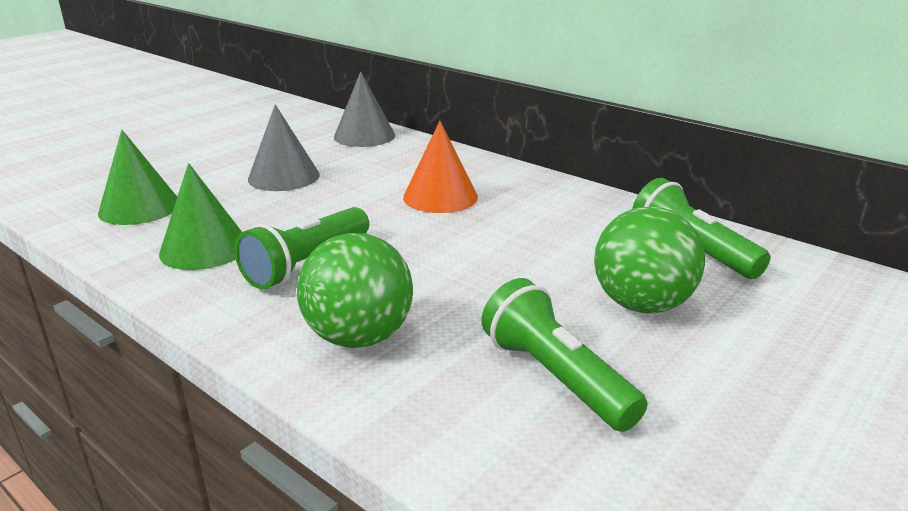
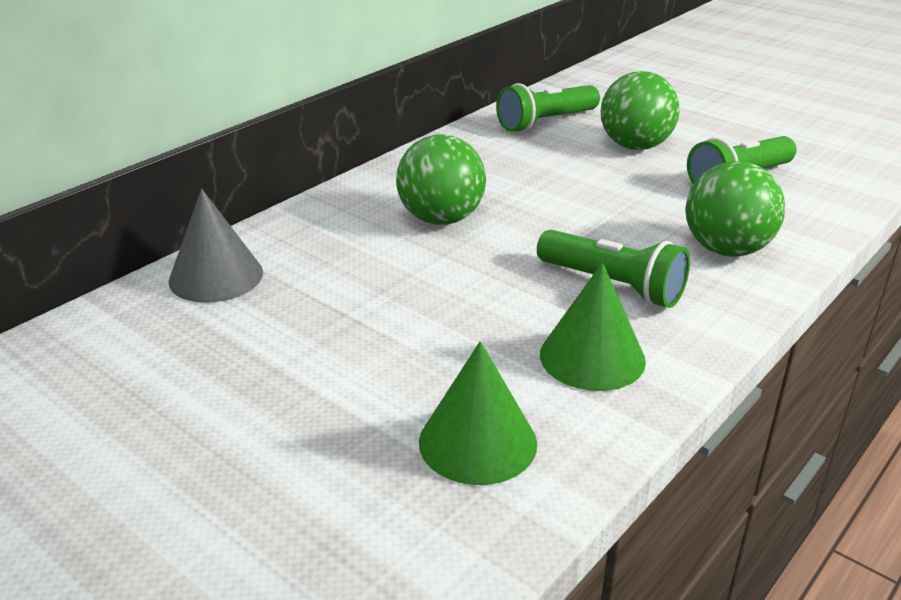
camera: 90 degrees left, 5 degrees up
grey cone [248,104,320,191] -> none
orange cone [403,121,478,213] -> green ball [396,134,486,225]

